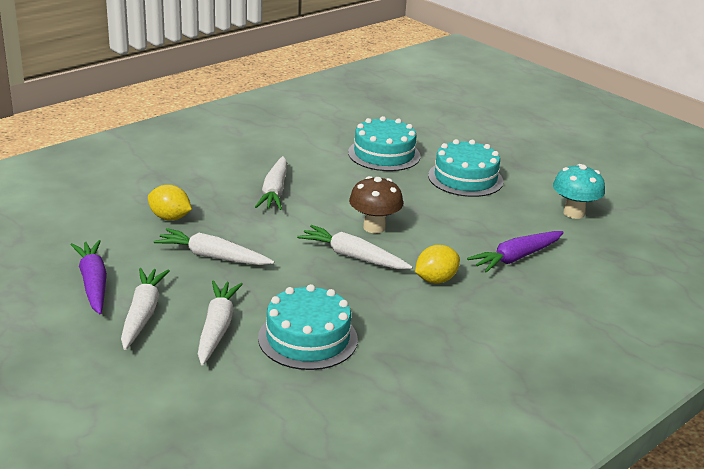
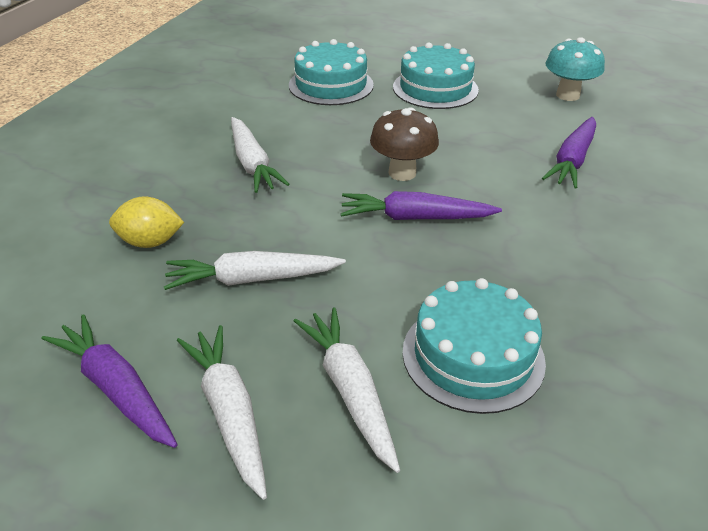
camera: 25 degrees left, 10 degrees up
white carrot [297,225,413,269] -> purple carrot [341,191,502,220]
yellow lemon [415,245,460,284] -> none

